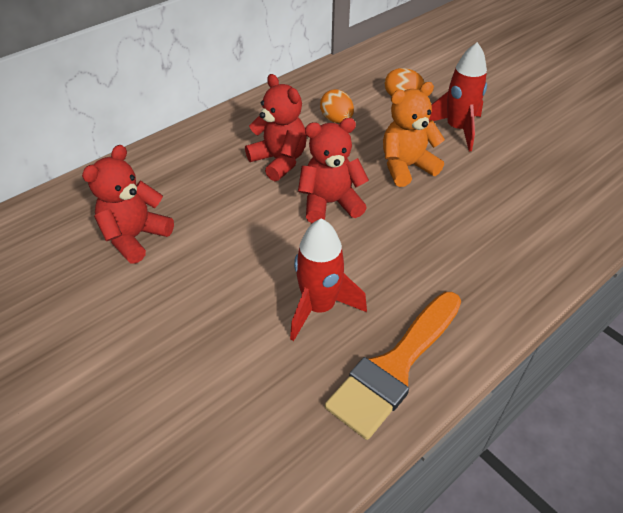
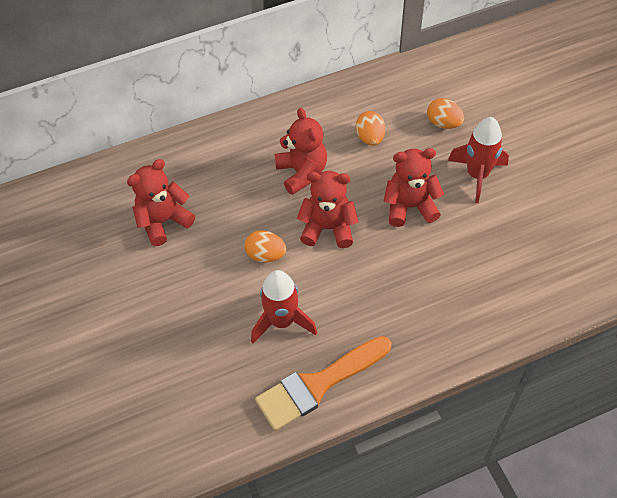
camera: 20 degrees right, 10 degrees up
orange teddy bear [383,82,445,187] -> red teddy bear [384,148,444,227]
none -> orange egg [245,230,286,262]

